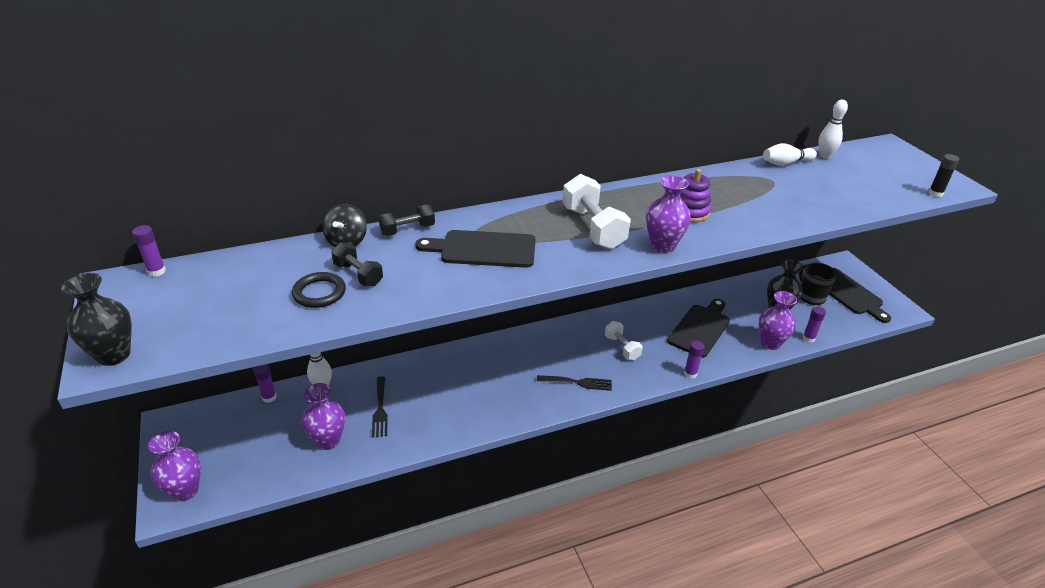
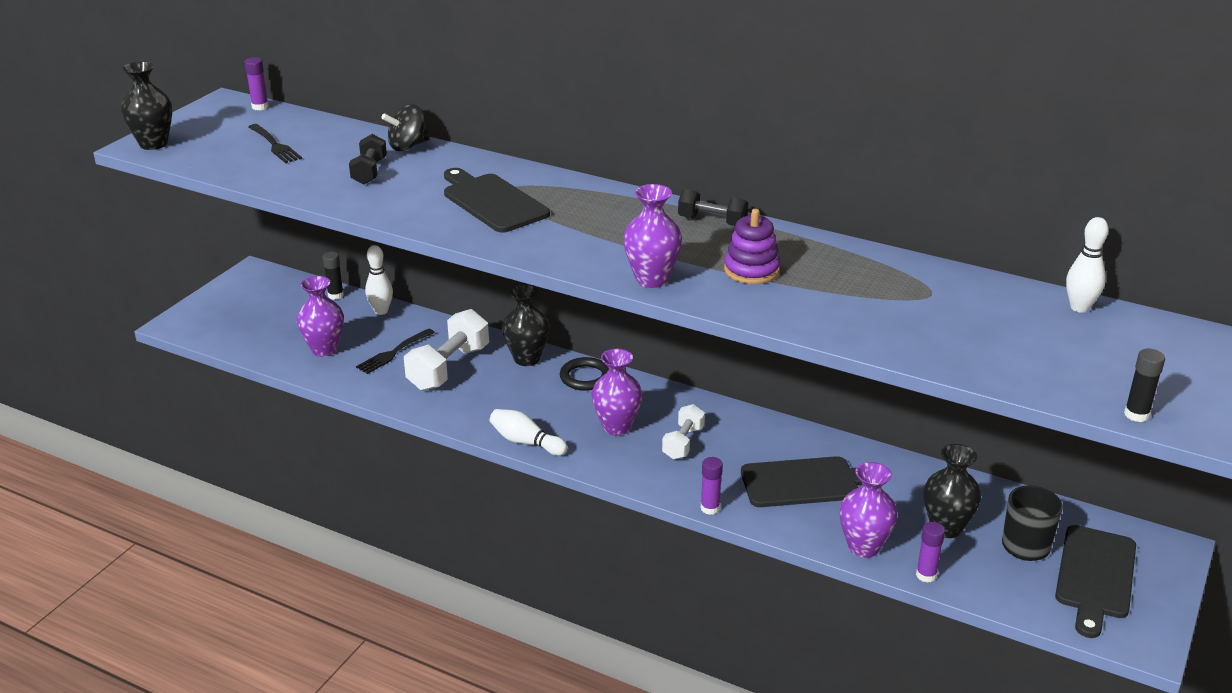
camera: 50 degrees right, 5 degrees down
purple vase [148,431,201,501] -> purple vase moved to [591,349,642,436]
purple glue stick [254,364,277,403] -> black glue stick [323,252,344,300]
black ring [292,272,346,308] -> black ring moved to [560,357,609,391]
black dumbbell [379,204,435,236] -> black dumbbell moved to [678,189,748,226]
black fork [537,375,612,391] -> black fork moved to [248,124,302,163]
white dumbbell [562,174,631,249] -> white dumbbell moved to [404,309,489,391]
white bowling pin [763,143,817,166] -> white bowling pin moved to [490,409,568,456]
none -> black vase [502,284,549,366]

